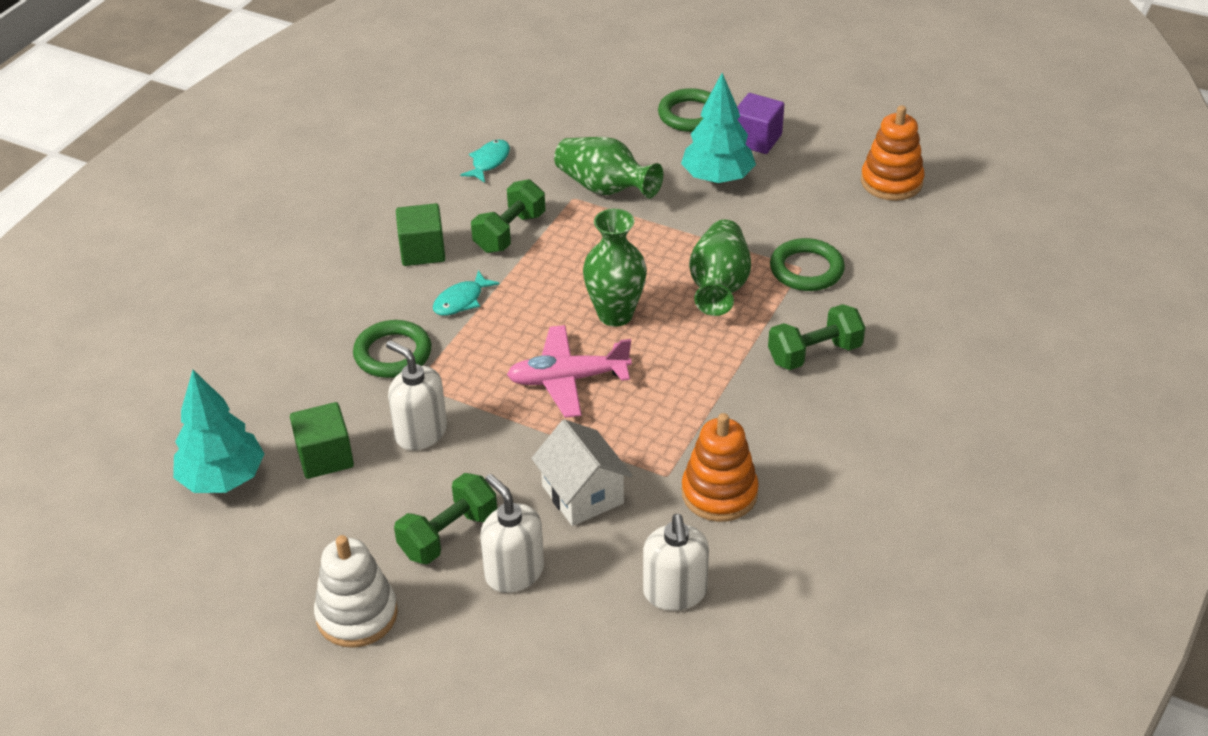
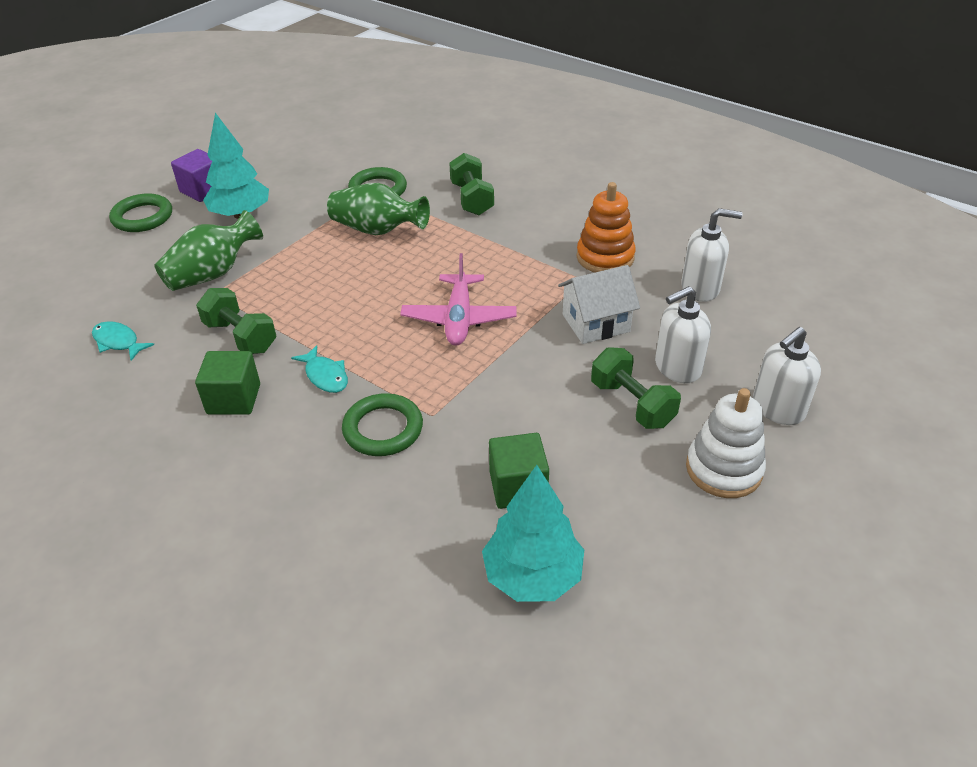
camera: 80 degrees left, 0 degrees up
white soap dispenser [386,340,447,450] -> white soap dispenser moved to [753,327,821,425]
green vase [583,209,647,327] -> none
orange stacking toy [861,105,924,201] -> none

